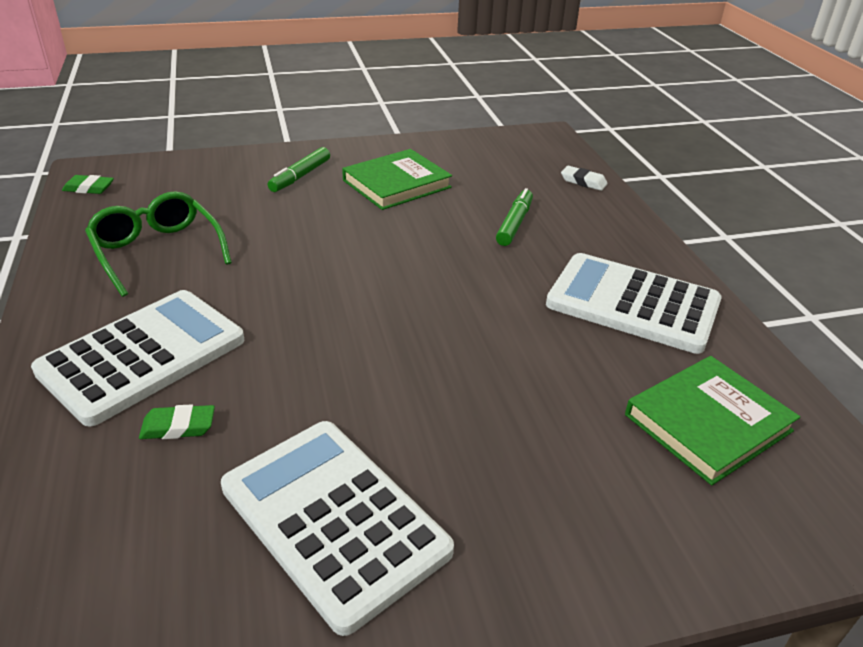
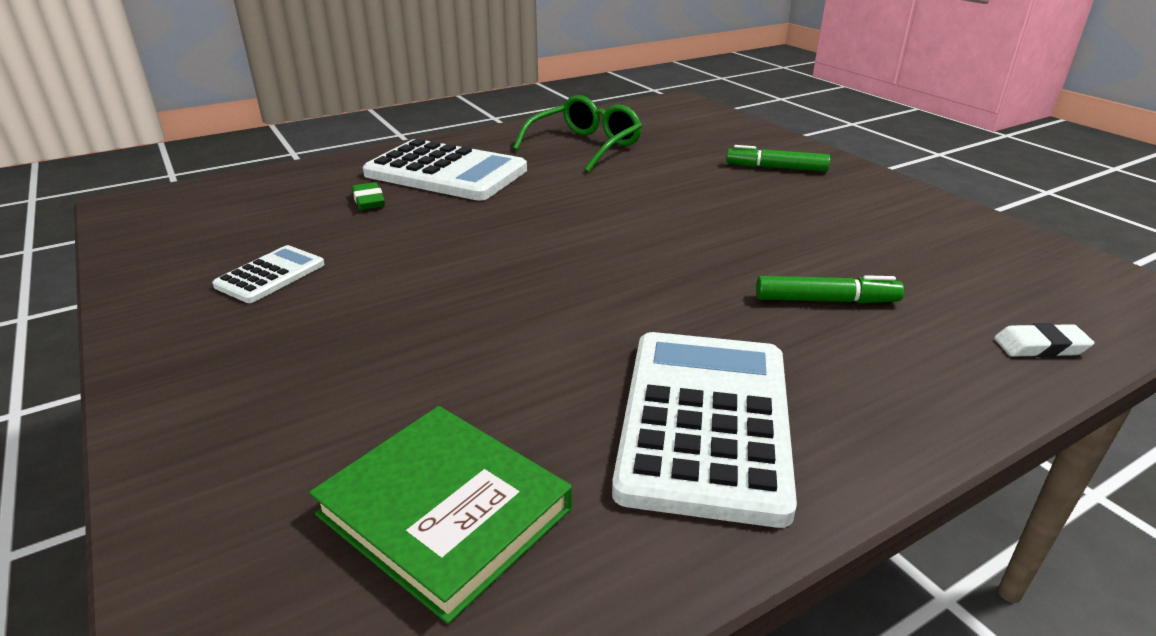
camera: 75 degrees right, 5 degrees down
green eraser [62,175,114,194] -> none
white calculator [221,421,454,636] -> white calculator [212,245,325,303], size x0.50
green book [342,149,452,210] -> none
white eraser [561,166,608,191] -> white eraser turned 75 degrees clockwise [994,323,1094,357]

